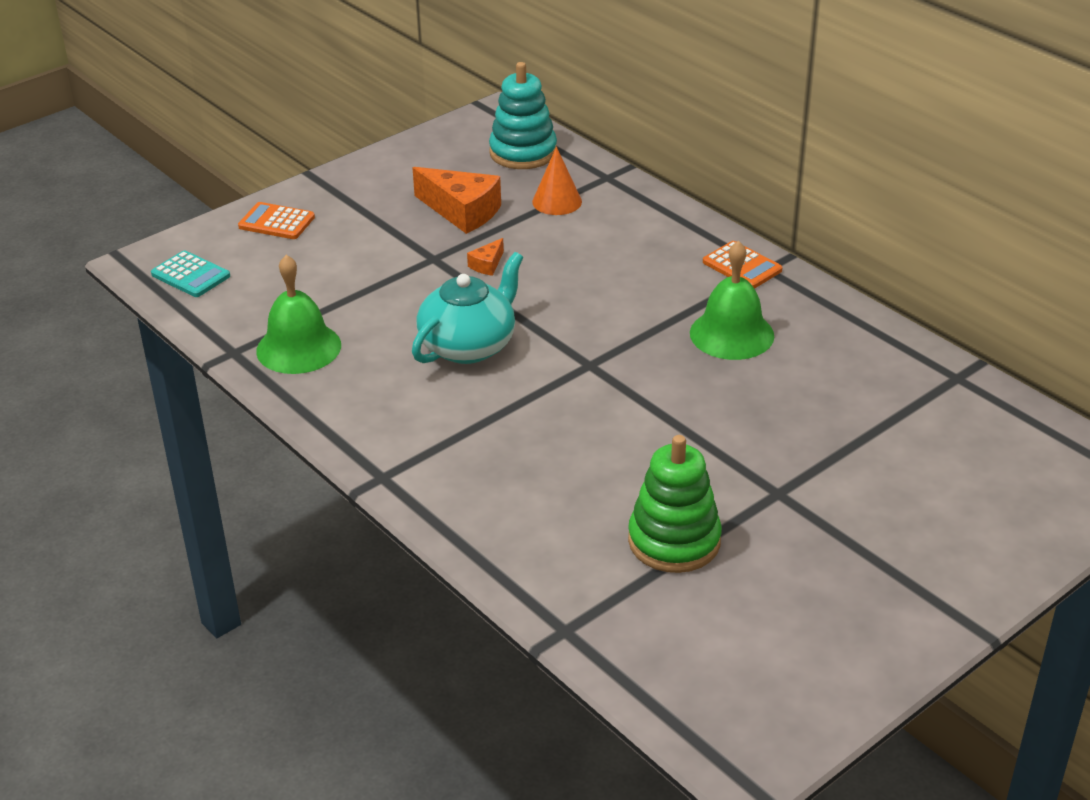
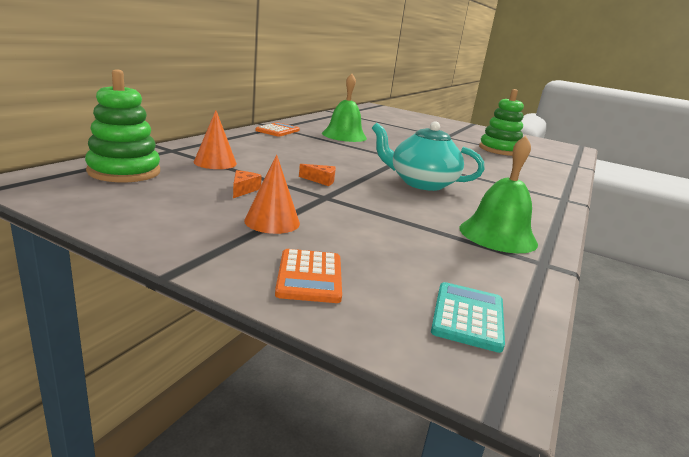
camera: 115 degrees left, 15 degrees down
orange cheese [412,167,501,234] -> orange cheese [233,170,262,198], size x0.47
turquoise stacking toy [489,62,557,169] -> green stacking toy [85,69,160,182]
none -> orange cone [244,154,300,234]

